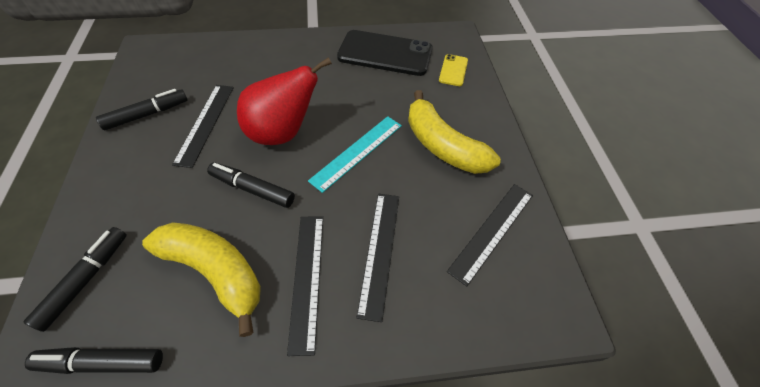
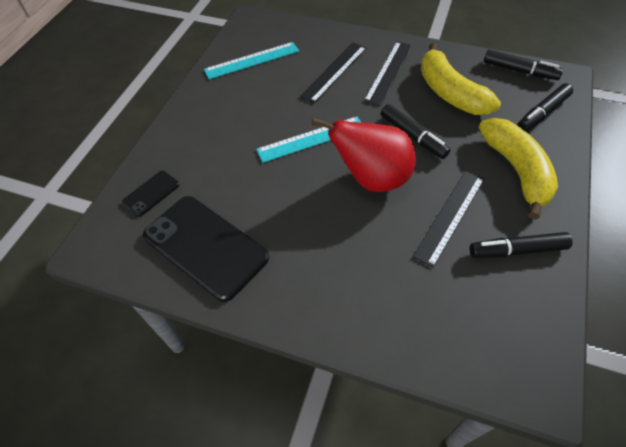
camera: 150 degrees left, 0 degrees up
yellow banana [408,90,501,174] -> yellow banana moved to [479,118,558,220]
yellow phone [439,54,468,86] -> black phone [122,171,179,217]
black ruler [447,184,533,286] -> turquoise ruler [204,42,299,79]

